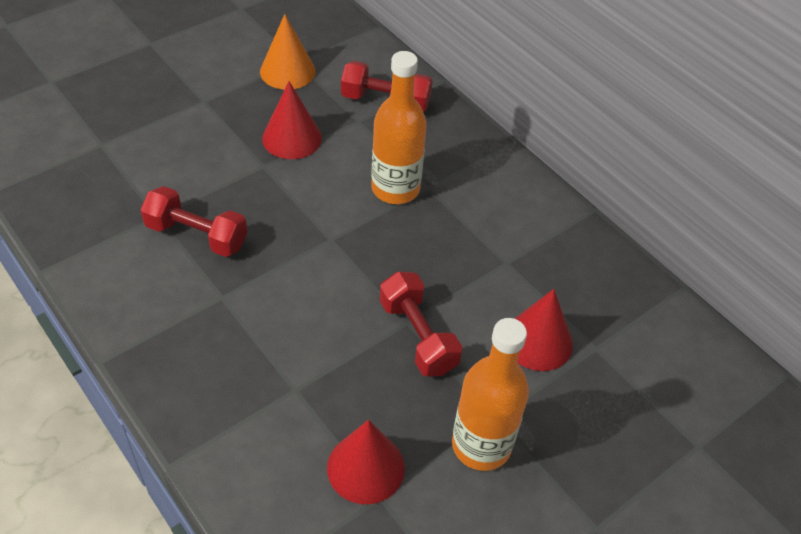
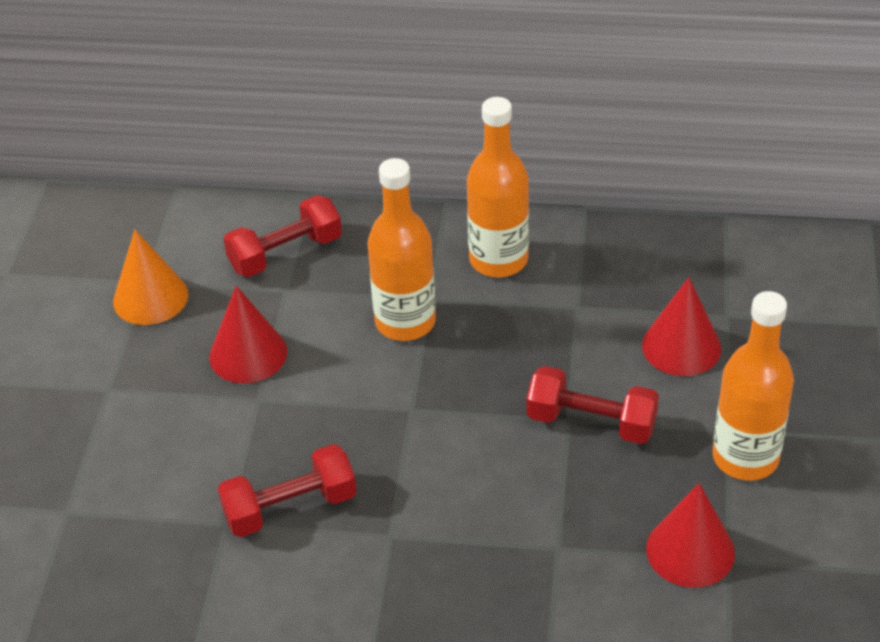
camera: 40 degrees left, 5 degrees down
none -> orange bottle [467,97,529,277]

